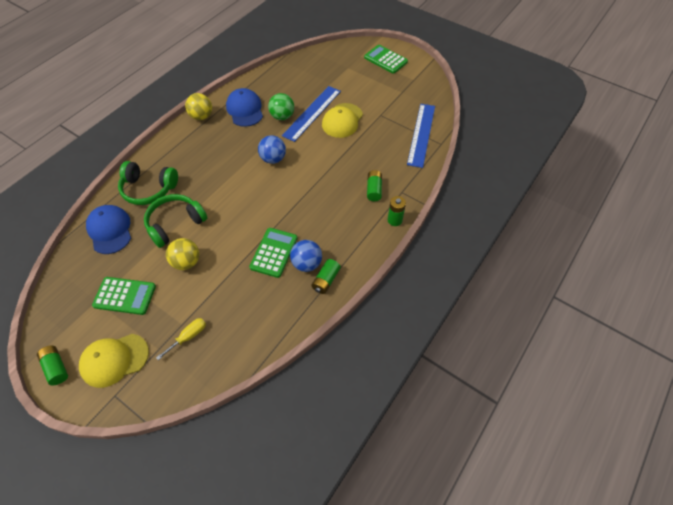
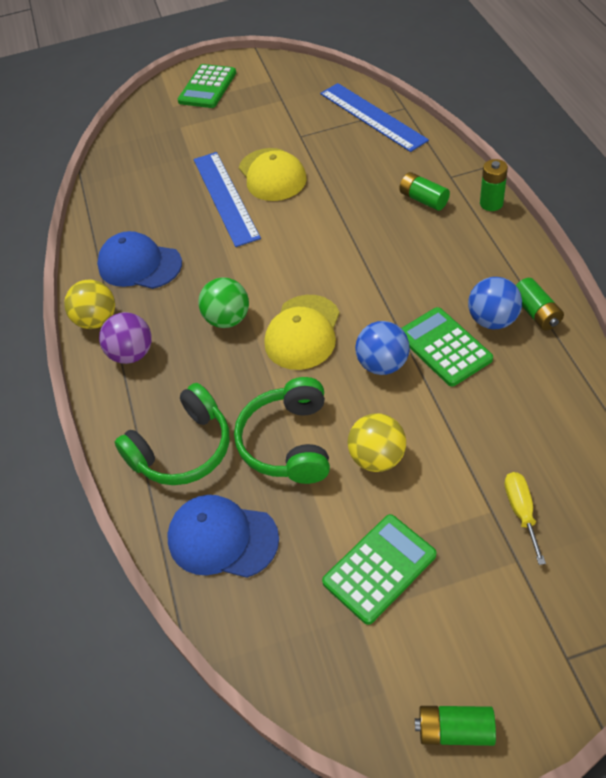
camera: 45 degrees left, 5 degrees down
yellow cap [79,334,149,388] -> yellow cap moved to [265,295,340,370]
blue ball [258,135,286,164] -> blue ball moved to [355,321,410,375]
green ball [268,93,294,120] -> green ball moved to [198,277,249,328]
green calculator [364,45,408,74] -> green calculator turned 60 degrees counterclockwise [178,64,236,108]
none -> purple ball [99,312,152,364]

